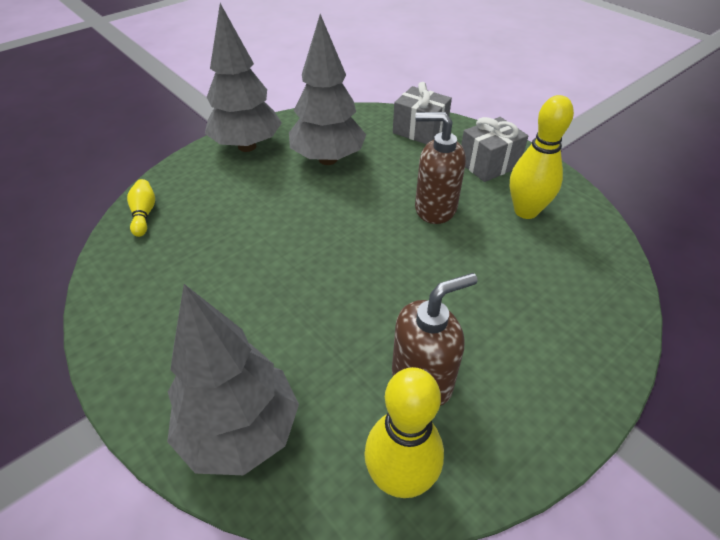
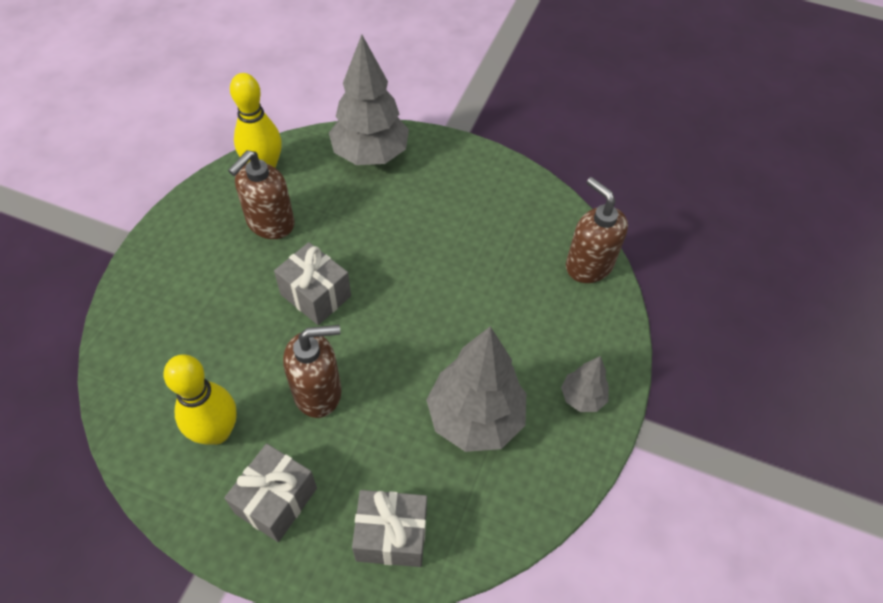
camera: 150 degrees right, 10 degrees up
yellow bowling pin [127,179,155,237] -> brown soap dispenser [566,177,628,283]
grey tree [205,3,282,152] -> grey tree [561,356,609,412], size x0.49
none -> grey gift [274,242,351,325]

